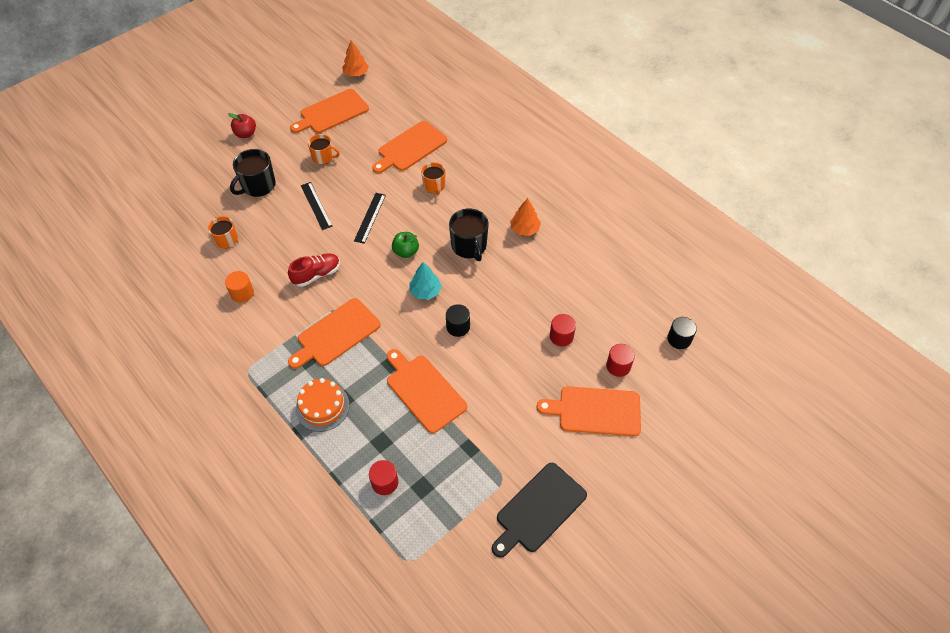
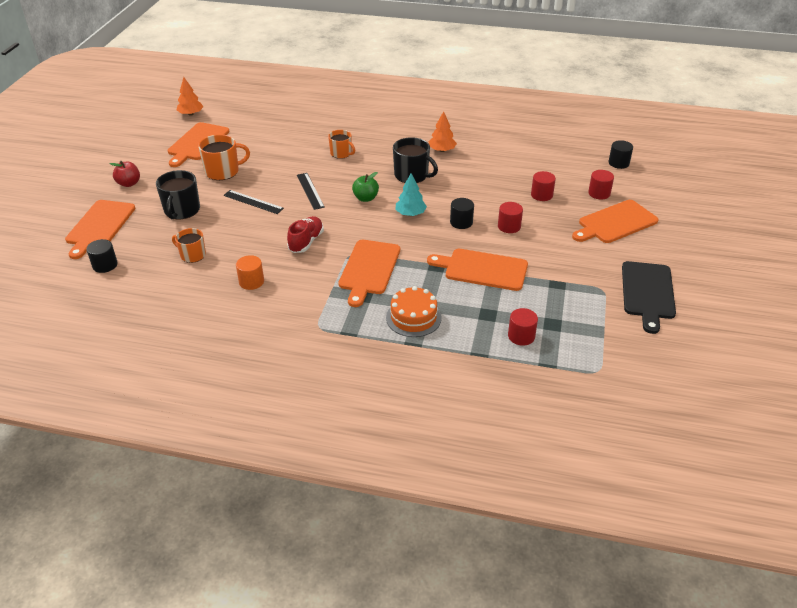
camera: 35 degrees left, 15 degrees down
orange mug [308,134,340,165] -> orange mug [198,134,250,180], size x1.53
orange cutting board [372,121,447,173] -> orange cutting board moved to [65,200,136,259]
none -> black cylinder [86,239,118,273]
none -> red cylinder [498,202,523,233]

